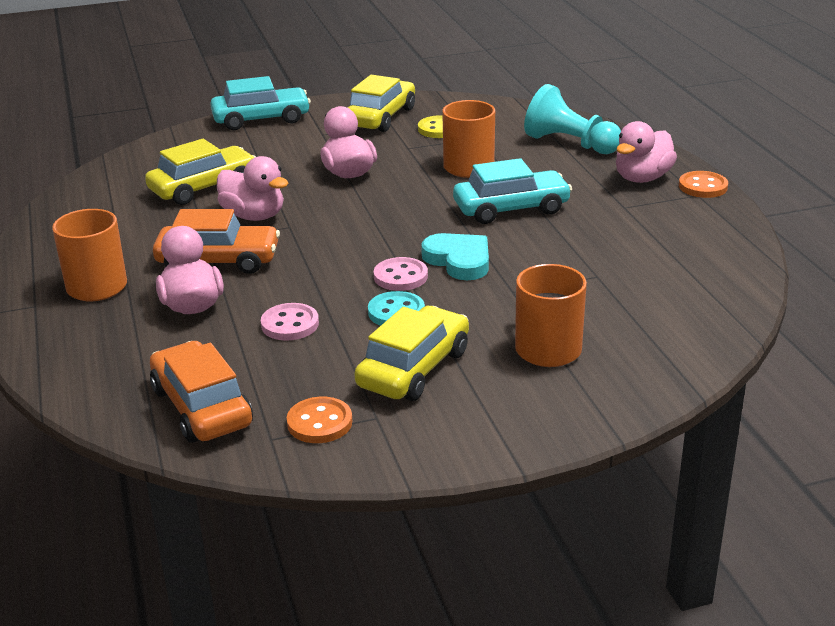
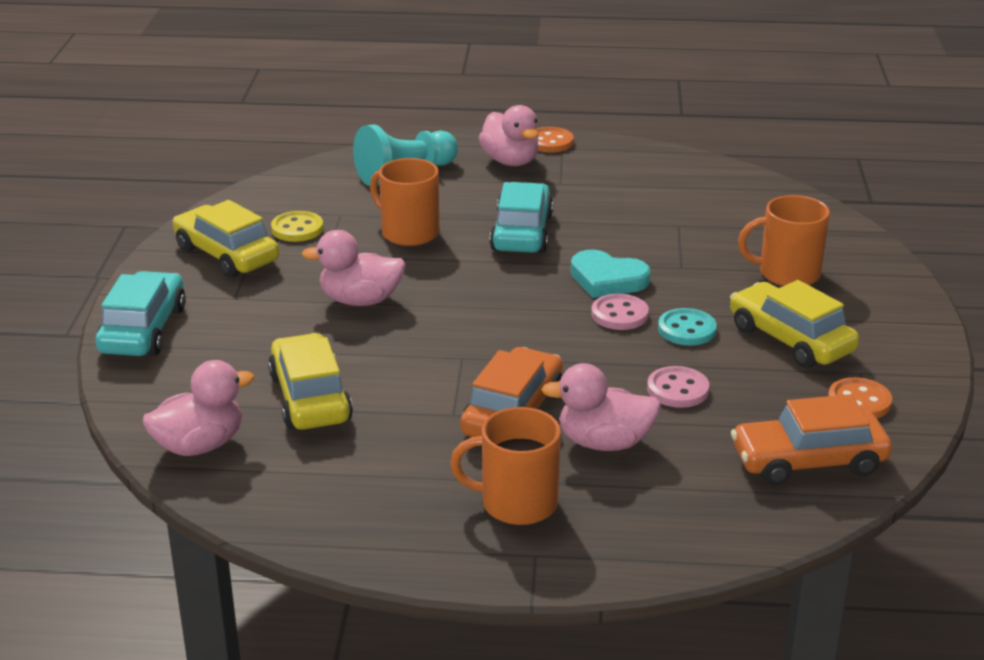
camera: 70 degrees left, 0 degrees up
pink duck [217,156,289,221] -> pink duck moved to [142,360,255,456]
turquoise heart [421,233,489,280] -> turquoise heart turned 135 degrees counterclockwise [571,249,651,298]

